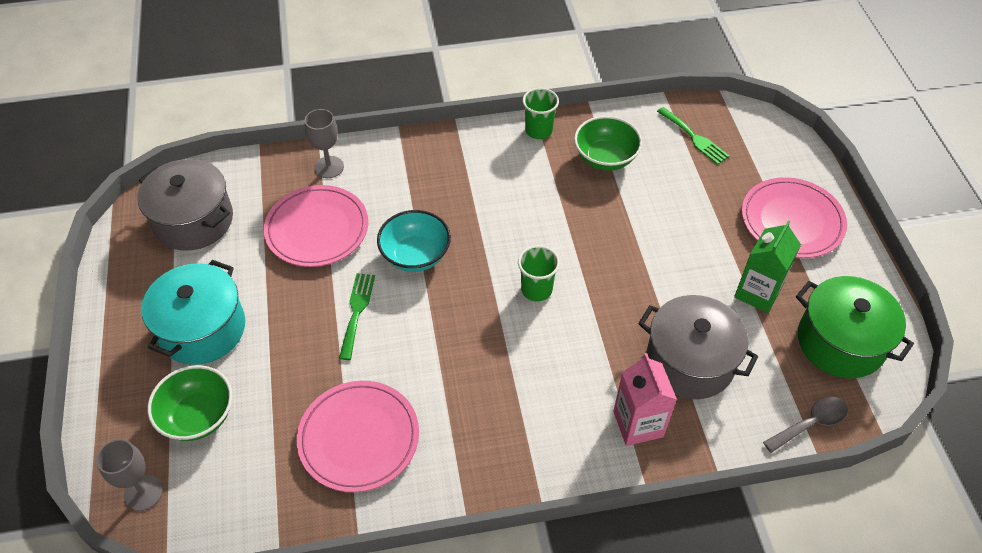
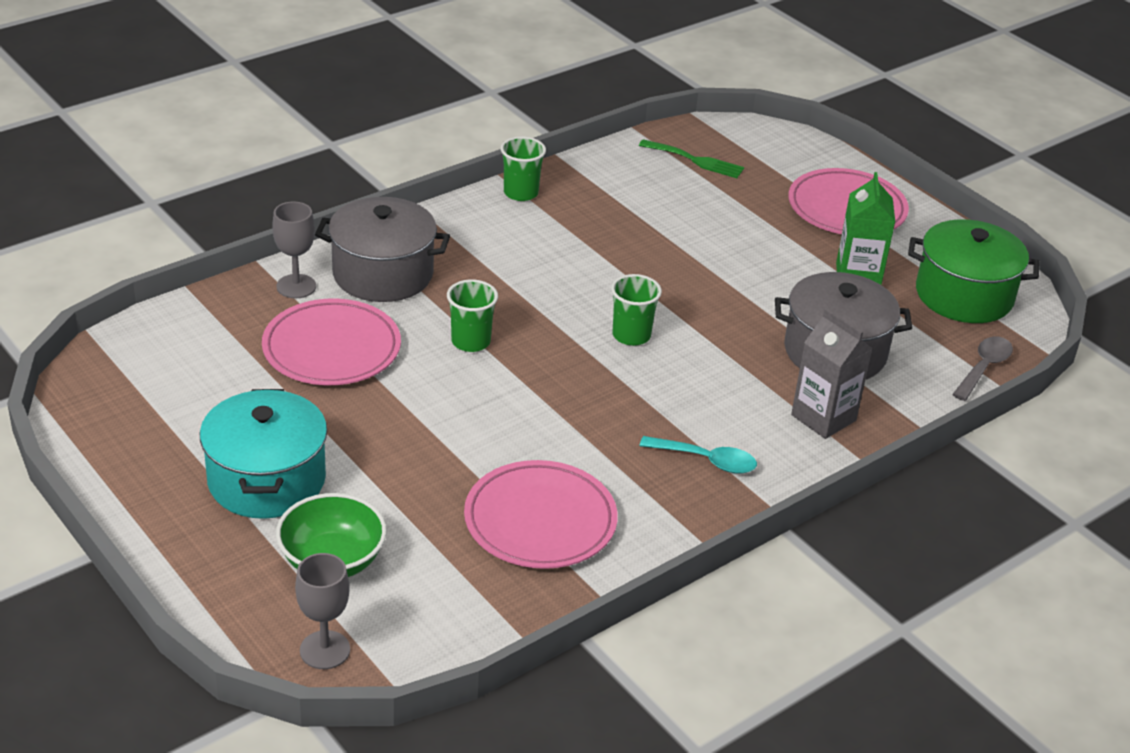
camera: 30 degrees left, 15 degrees down
grey pot [137,159,233,251] -> grey pot moved to [315,197,450,302]
green fork [339,273,375,360] -> none
turquoise bowl [377,210,451,272] -> green cup [447,280,498,352]
green bowl [574,116,642,171] -> none
pink carton [613,353,677,446] -> grey carton [791,308,873,439]
none -> turquoise spoon [640,436,757,474]

